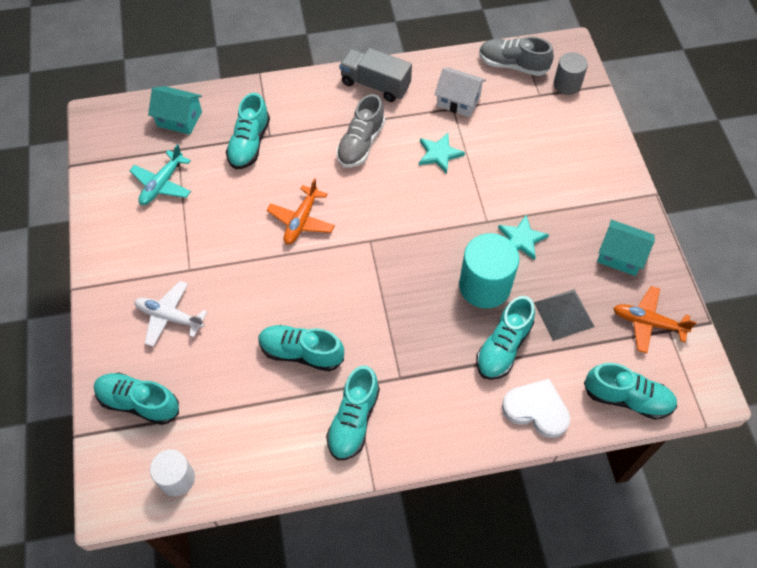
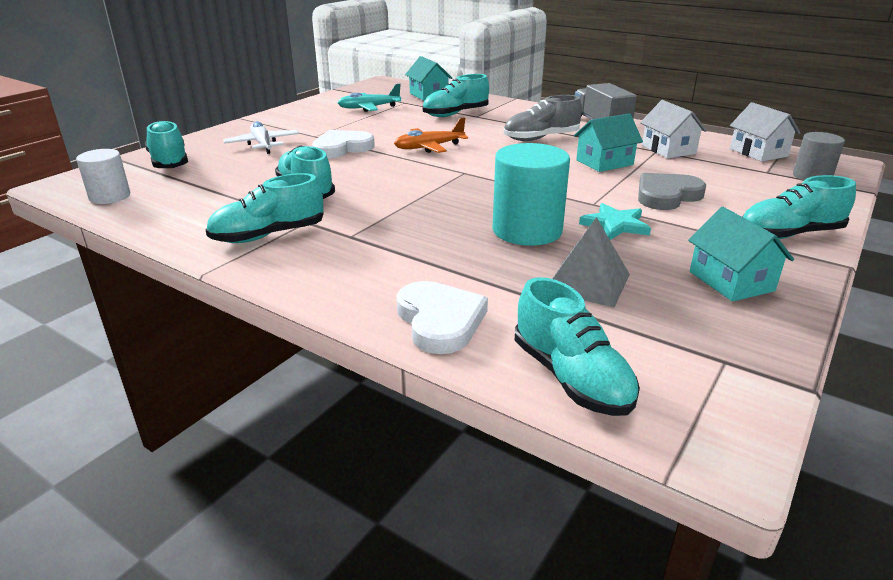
camera: 45 degrees right, 30 degrees down
turquoise star [419,133,465,174] -> turquoise house [574,113,643,172]
turquoise shoe [476,296,535,380] -> turquoise shoe moved to [743,175,856,239]
grey shoe [479,37,554,76] -> white house [730,102,800,162]
orange plane [613,286,697,353] -> none
none -> white heart [312,130,375,158]
none -> grey heart [638,173,706,210]

